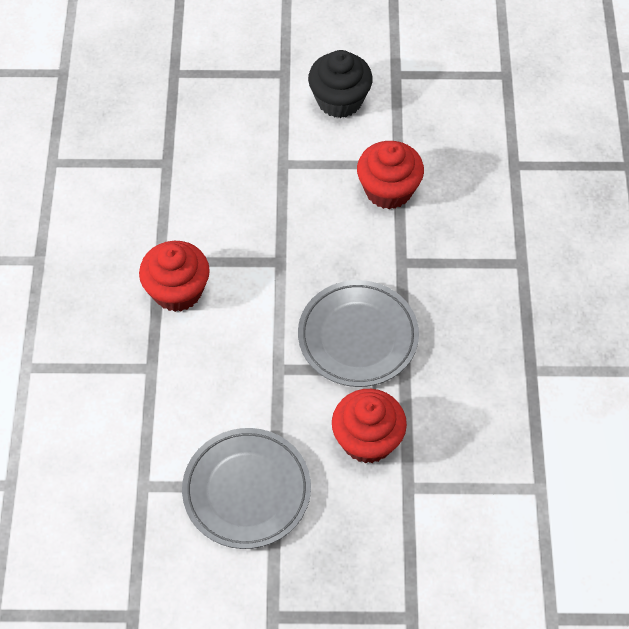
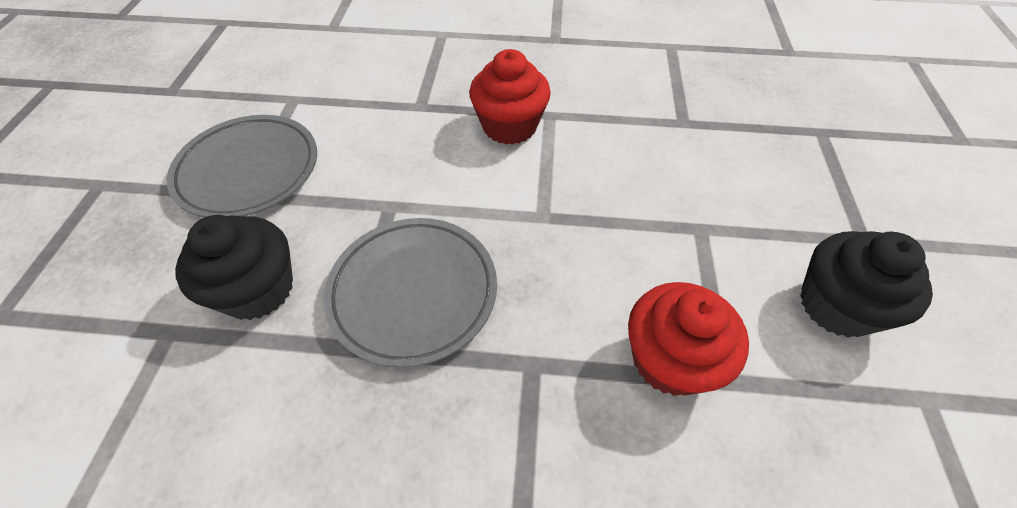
camera: 95 degrees right, 5 degrees down
red cupcake [332,389,407,463] -> black cupcake [175,215,293,320]

